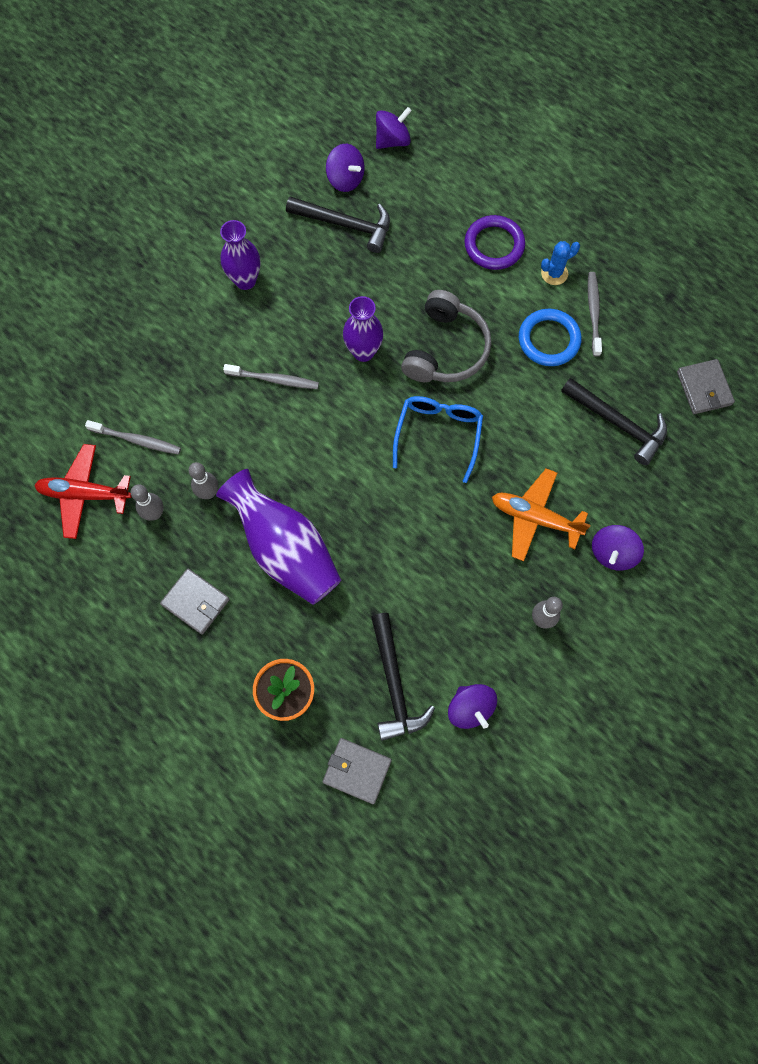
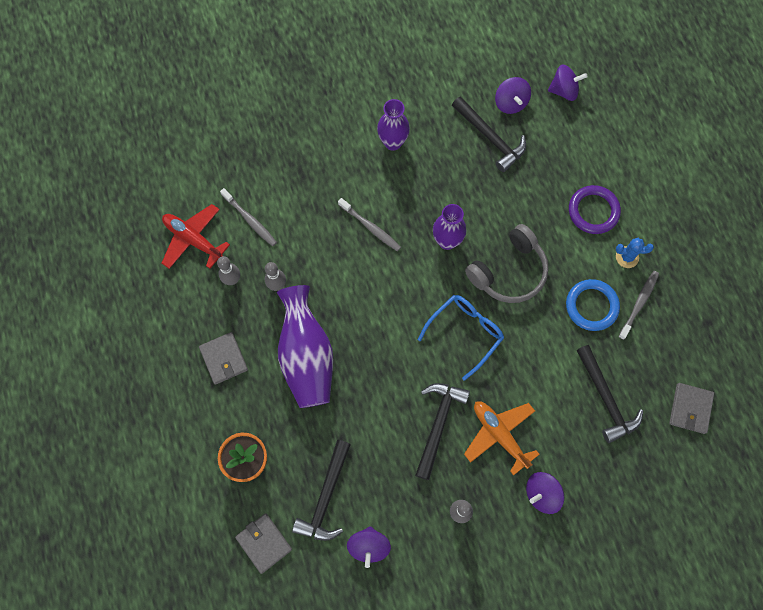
camera: 30 degrees right, 0 degrees up
none -> black hammer [415,383,470,480]

